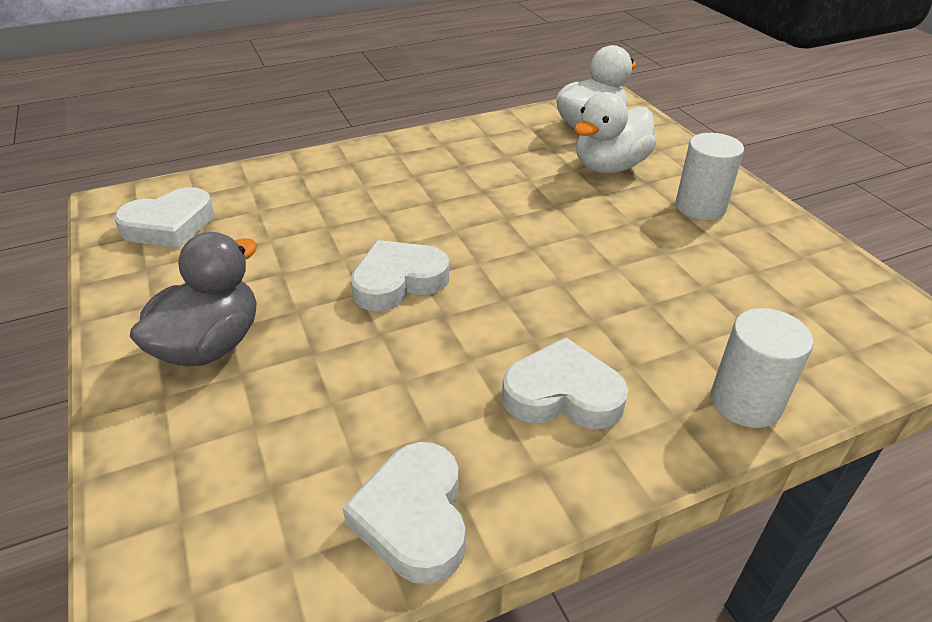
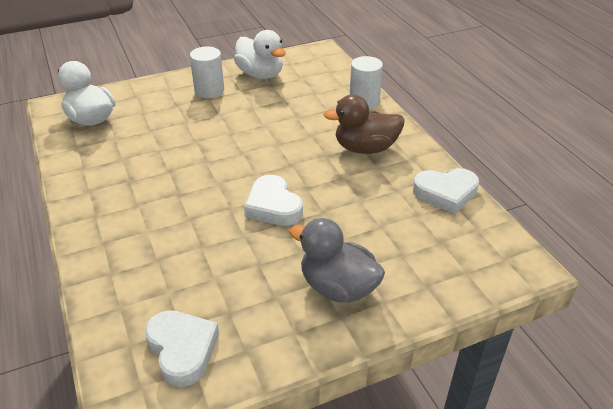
camera: 90 degrees left, 0 degrees up
white heart [502,337,628,429] -> brown duck [324,95,405,154]
white duck [574,92,656,173] -> white duck moved to [234,30,286,79]

